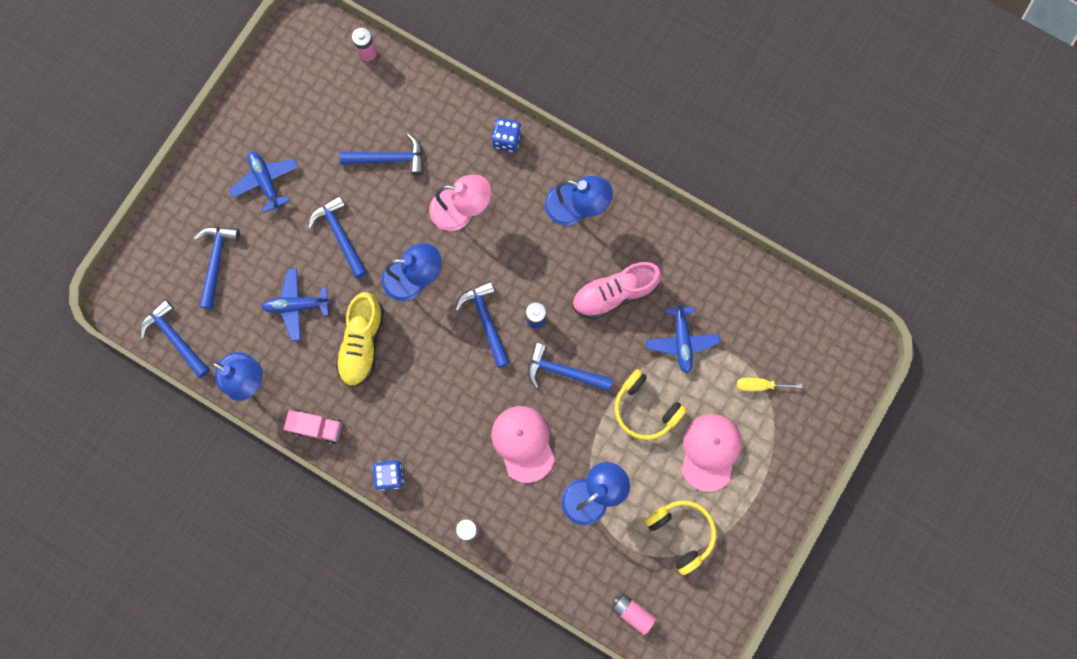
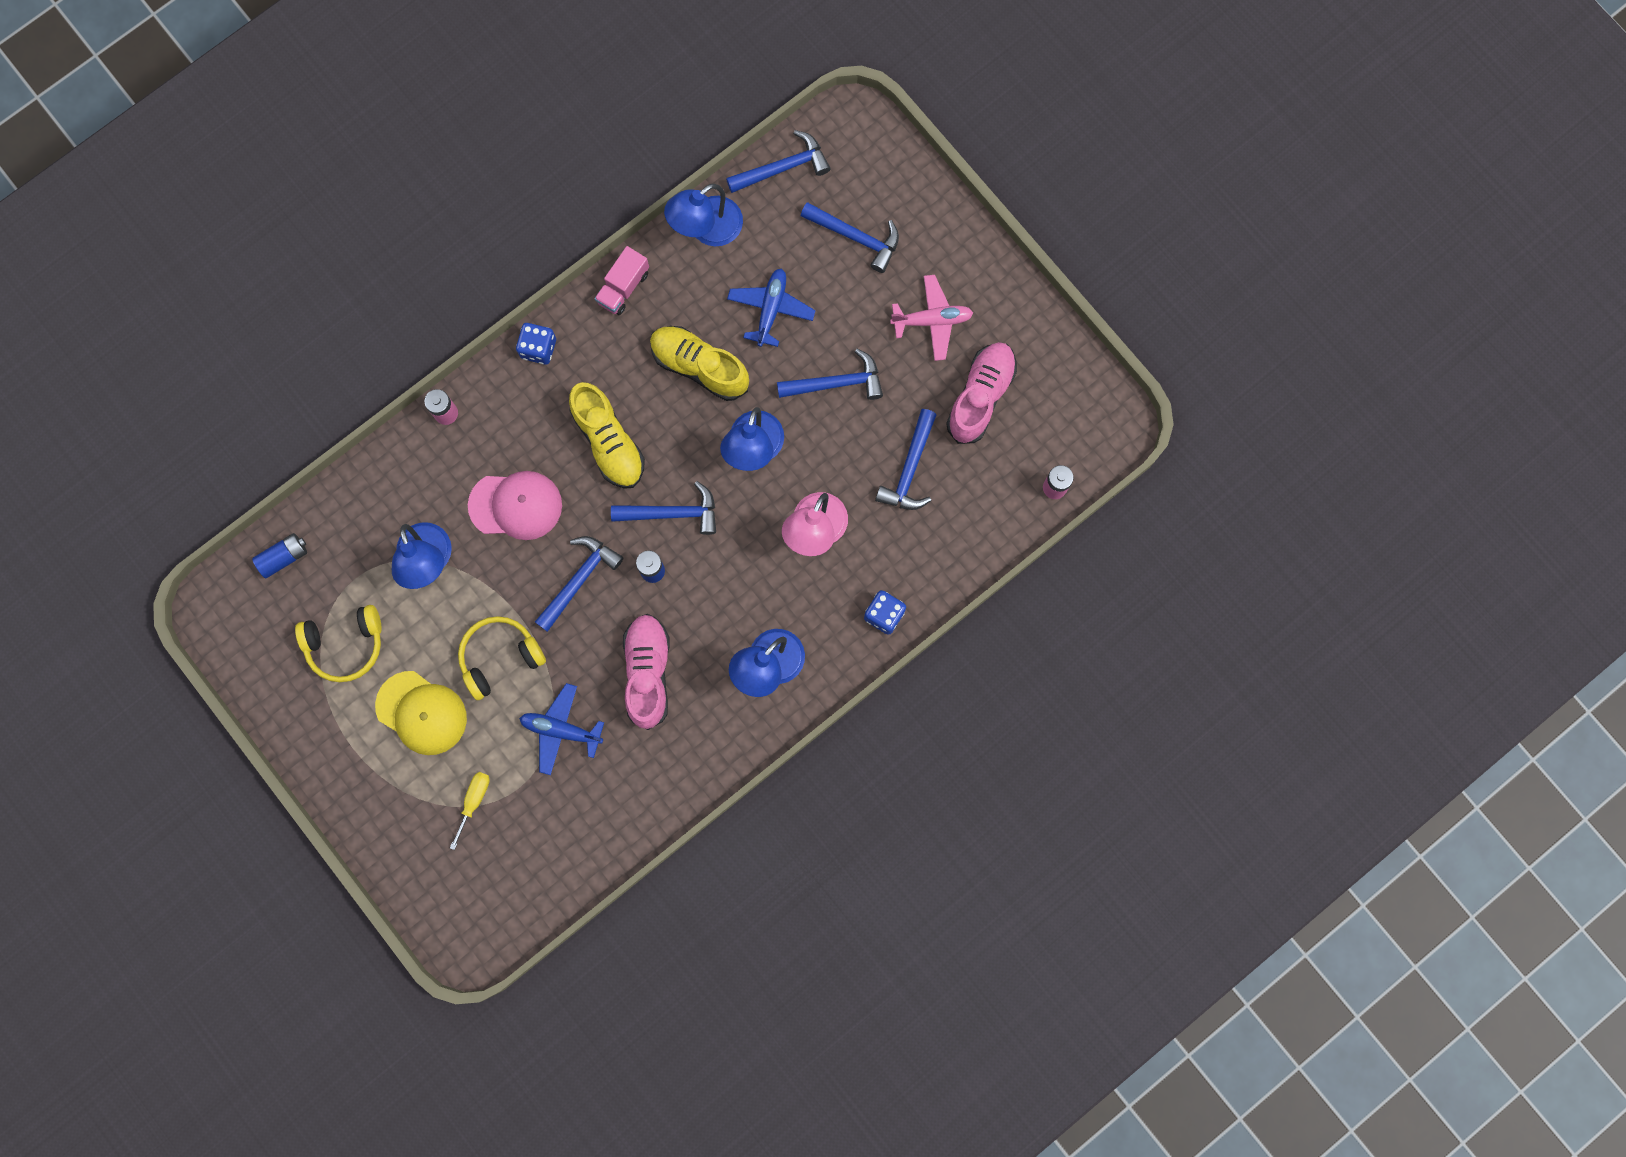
camera: 110 degrees right, 0 degrees up
blue plane [229,151,298,213] -> pink plane [890,275,973,361]
pink battery [611,593,656,635] -> blue battery [252,533,307,578]
pink cap [681,414,742,492] -> yellow cap [375,671,467,755]
none -> yellow shoe [569,382,645,489]
none -> pink shoe [946,342,1017,444]

